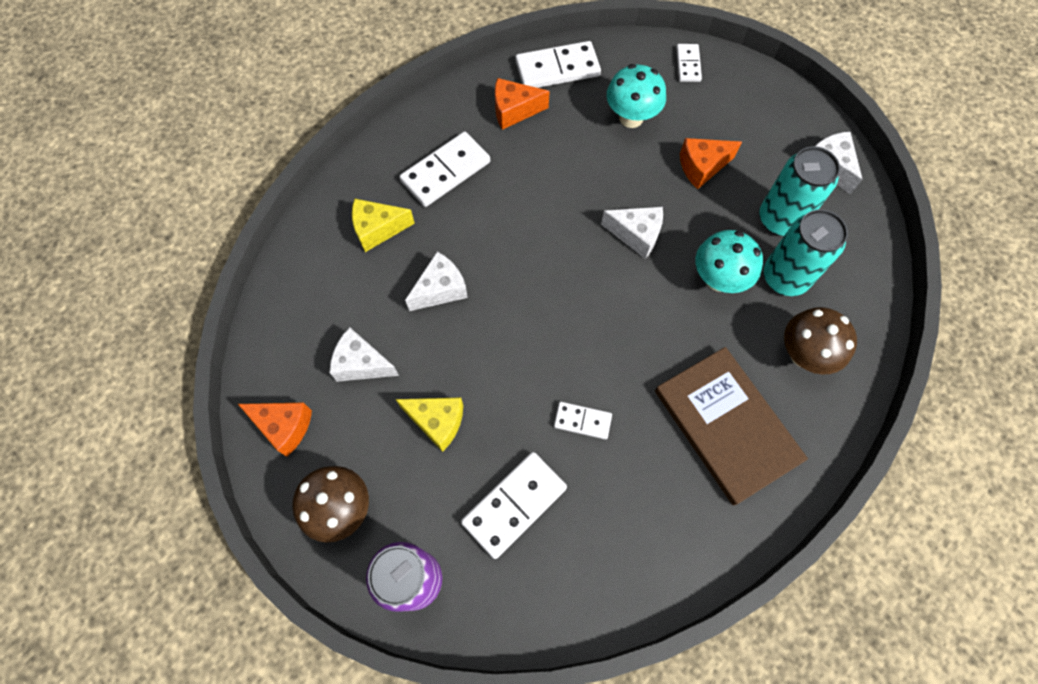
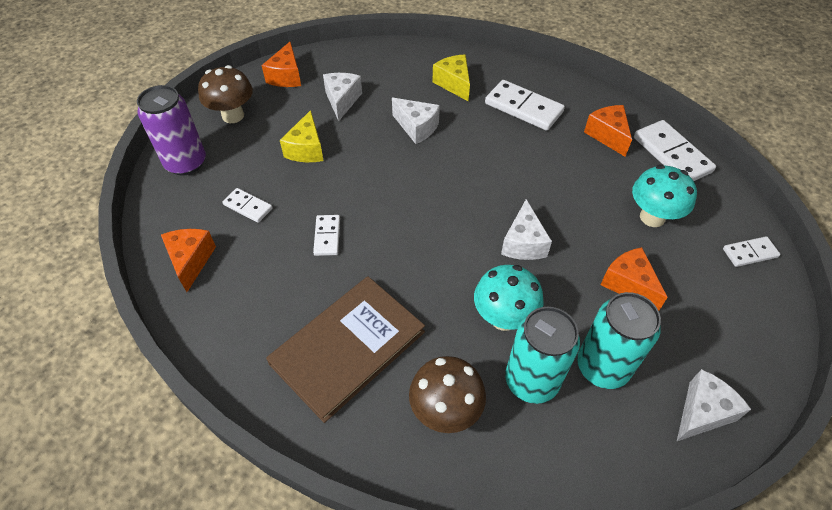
camera: 75 degrees right, 15 degrees down
white domino [461,452,567,559] -> white domino [223,188,273,223], size x0.56
none -> orange cheese [161,229,216,292]

